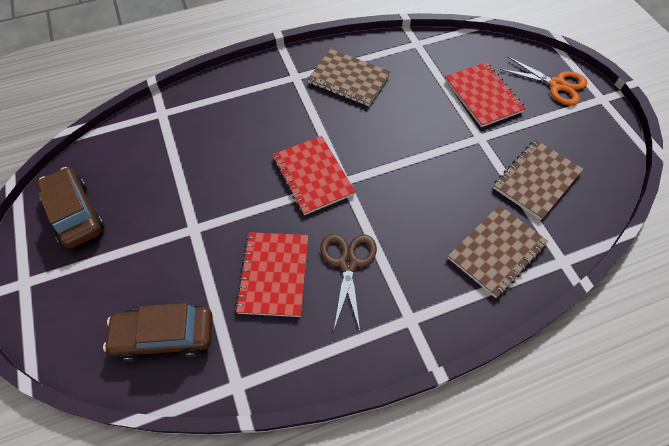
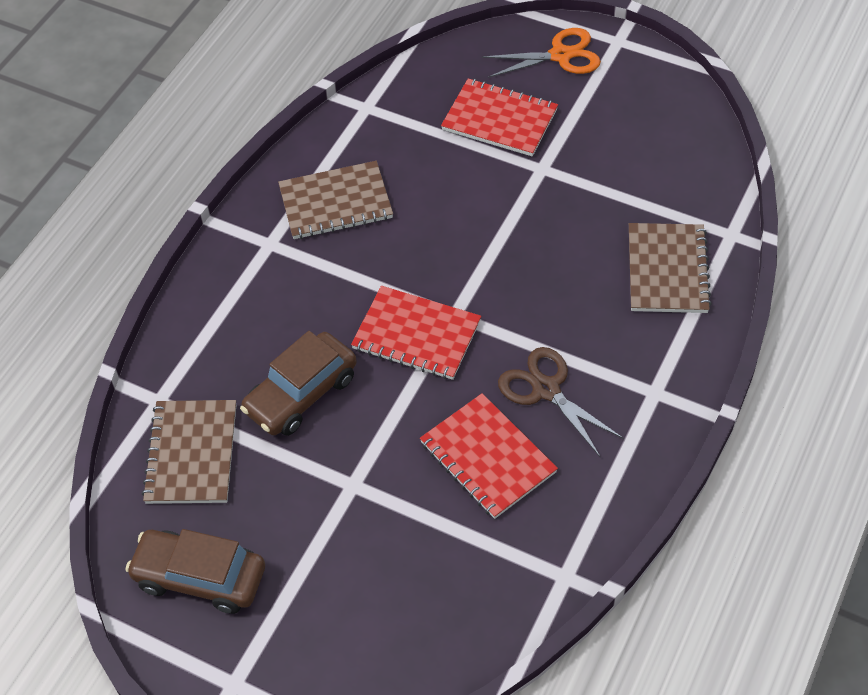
camera: 40 degrees left, 5 degrees down
brown car [103,303,213,362] -> brown car moved to [240,331,357,436]
brown notebook [493,140,583,220] -> brown notebook moved to [142,400,236,504]

